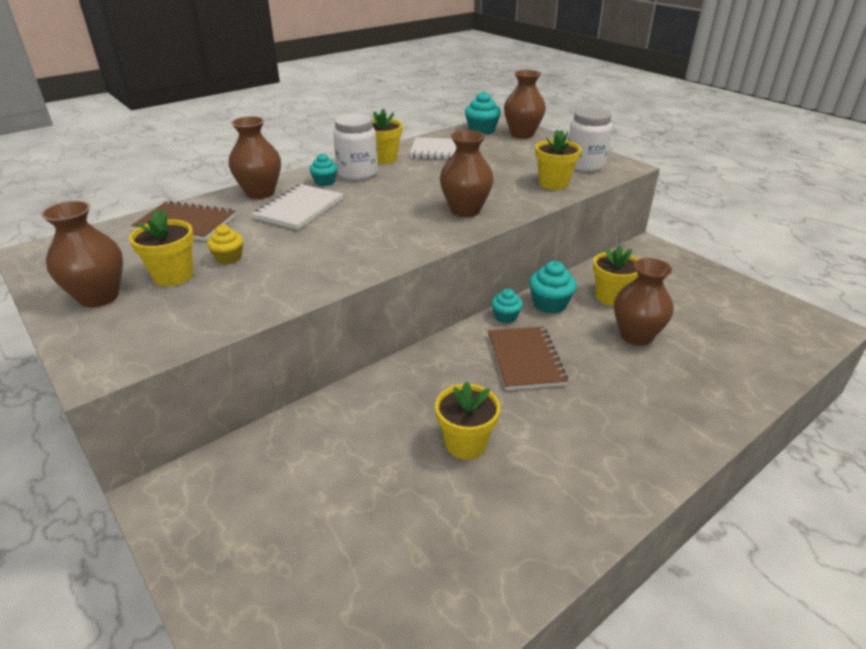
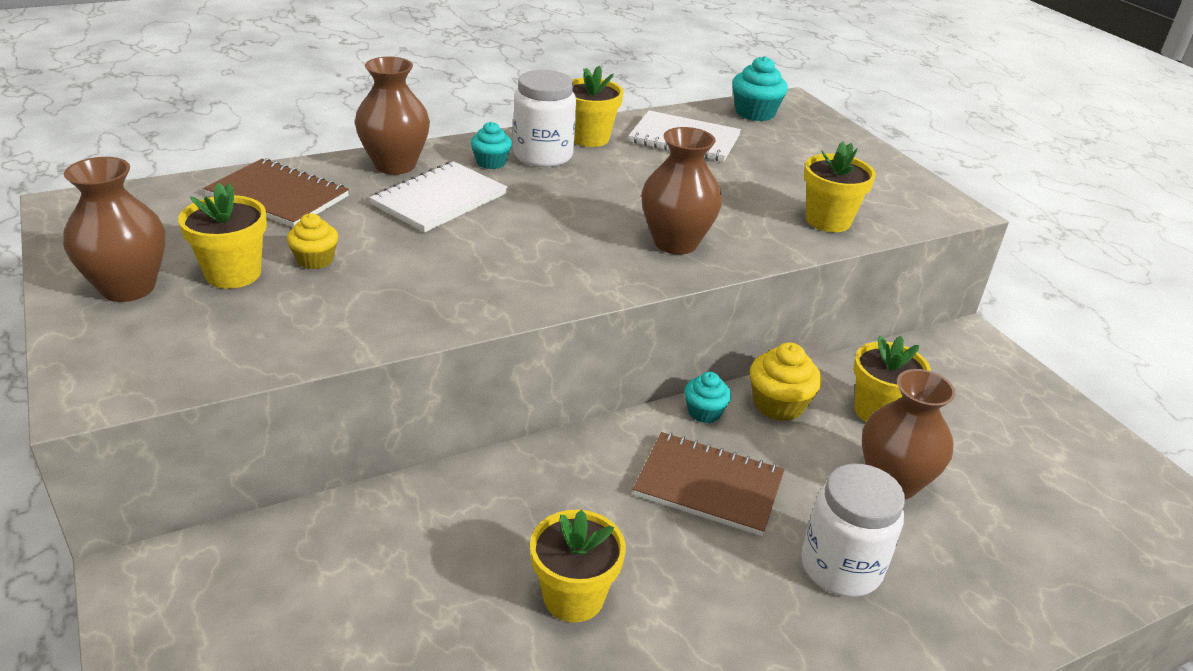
camera: 10 degrees right, 0 degrees up
brown notebook [488,326,568,390] -> brown notebook turned 75 degrees counterclockwise [633,432,784,536]
brown vase [504,70,546,139] -> none
turquoise cupcake [529,261,577,313] -> yellow cupcake [750,342,822,421]
white jar [568,107,612,172] -> white jar moved to [802,464,905,597]

